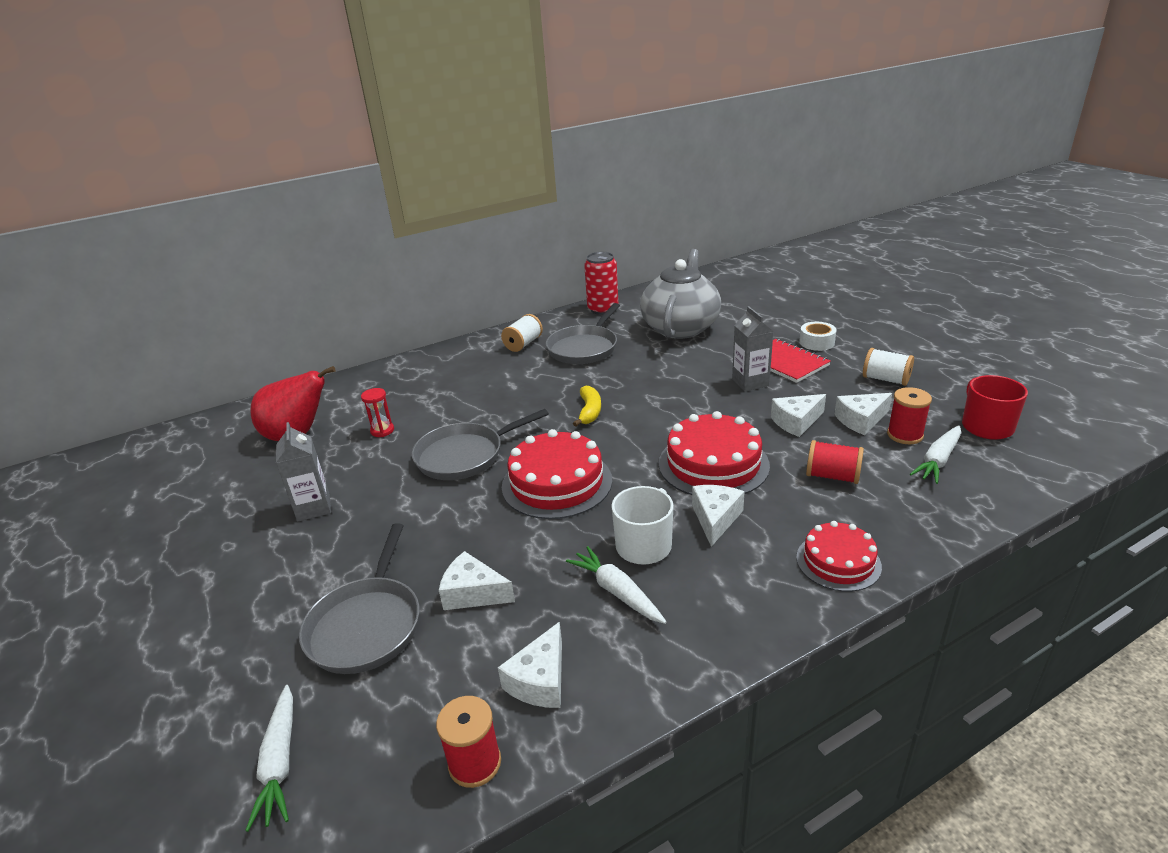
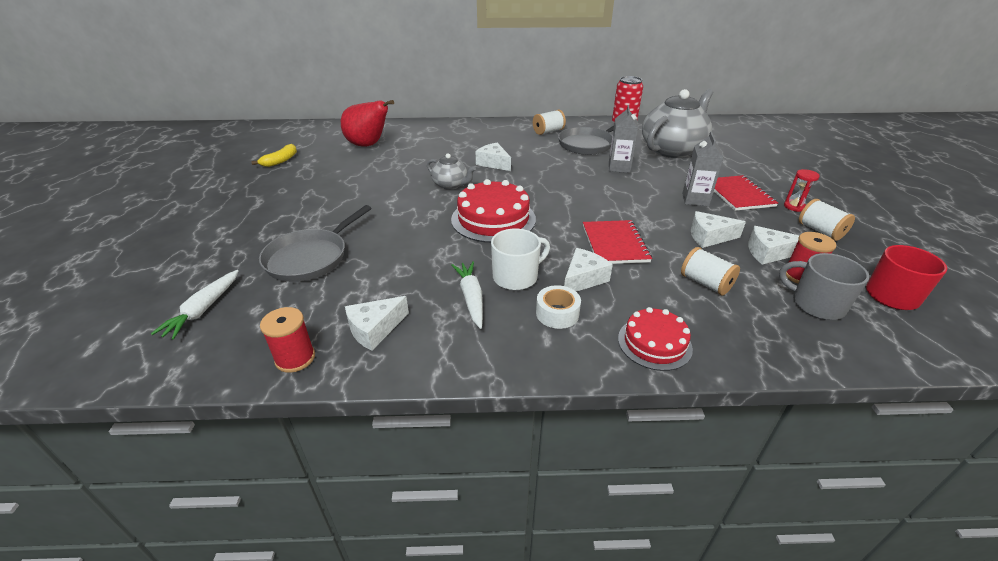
camera: 25 degrees right, 5 degrees up
grey carton [276,422,331,521] -> grey carton moved to [609,105,639,173]
red hourglass [361,388,394,437] -> red hourglass moved to [784,169,820,212]
grey pan [412,409,549,480] -> grey teapot [427,153,476,190]
white cheese [439,551,515,610] -> white cheese moved to [476,143,511,171]
yellow banana [573,385,601,427] -> yellow banana moved to [251,144,297,167]
red cake [659,411,770,495] -> red notebook [583,220,652,264]
white tape [799,322,837,351] -> white tape moved to [536,285,581,329]
red spool [806,440,864,484] -> white spool [681,247,740,295]
white carrot [910,425,961,484] -> grey mug [779,253,869,320]

